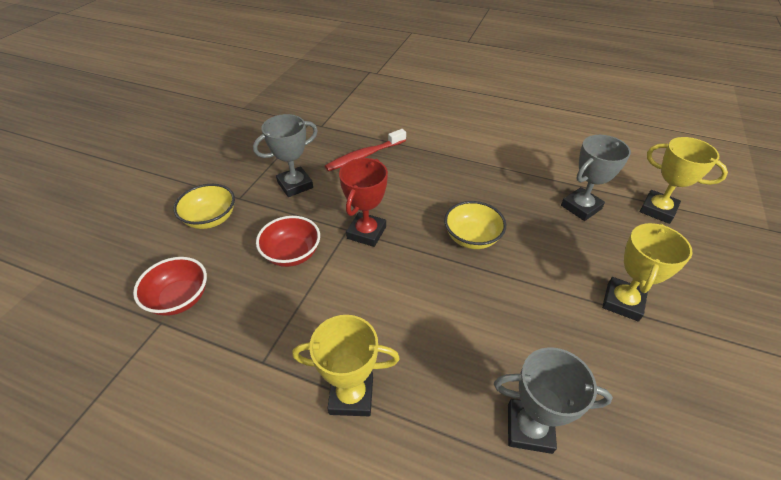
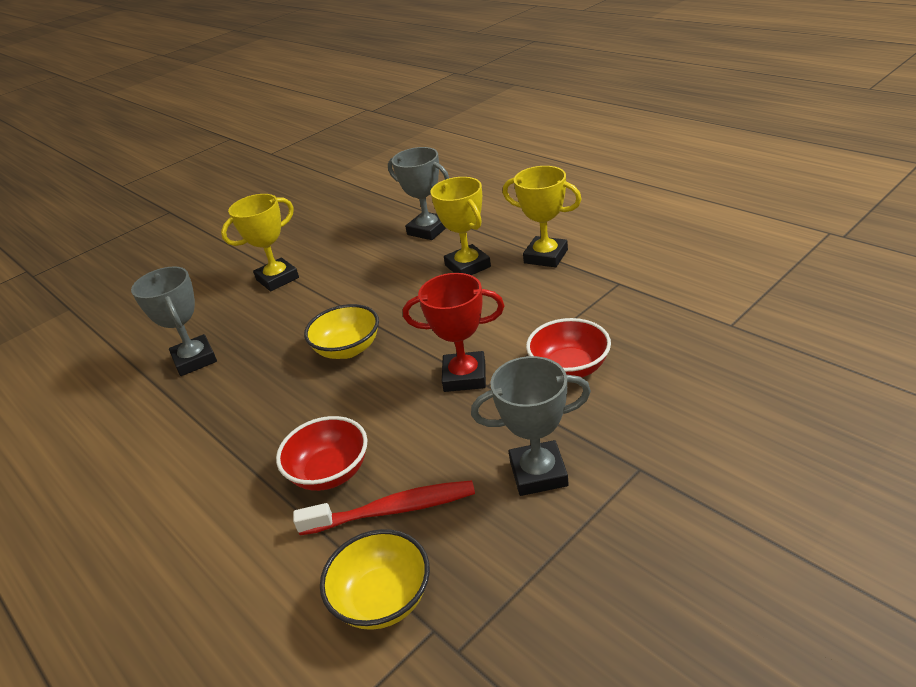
camera: 150 degrees left, 10 degrees down
red bowl [133,257,207,316] -> red bowl moved to [276,416,368,491]
yellow bowl [173,184,235,229] -> yellow bowl moved to [320,529,430,630]
red trophy [339,158,388,247] -> red trophy turned 45 degrees clockwise [403,273,504,392]
grey trophy [561,135,631,221] -> grey trophy turned 75 degrees clockwise [131,266,217,376]
yellow trophy [640,137,728,224] -> yellow trophy moved to [430,177,491,275]

